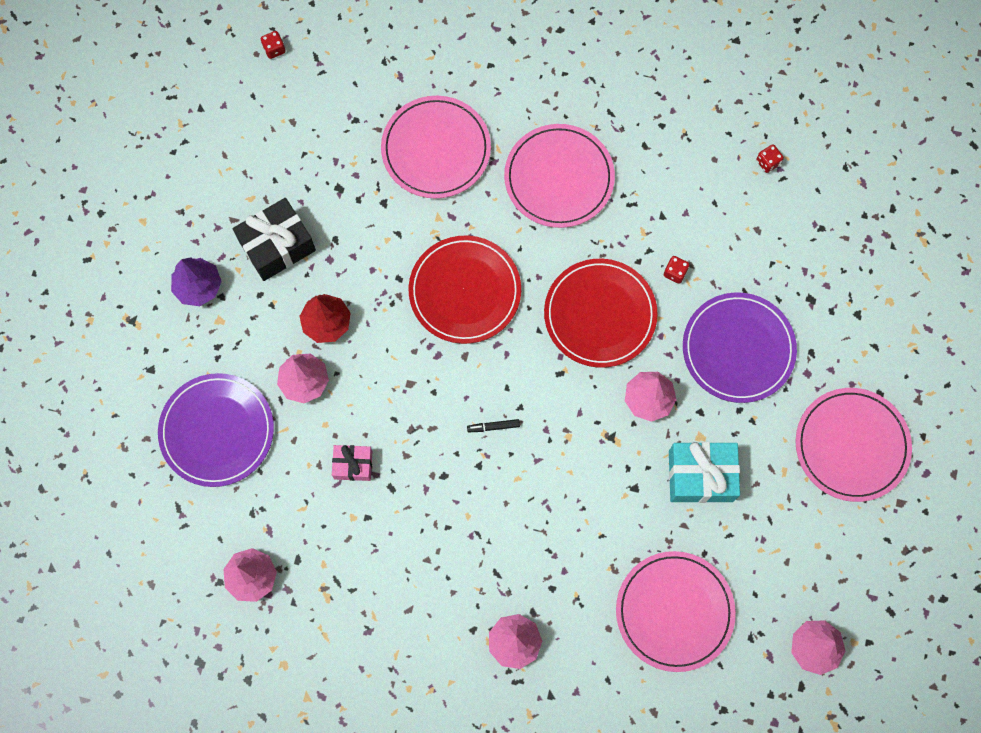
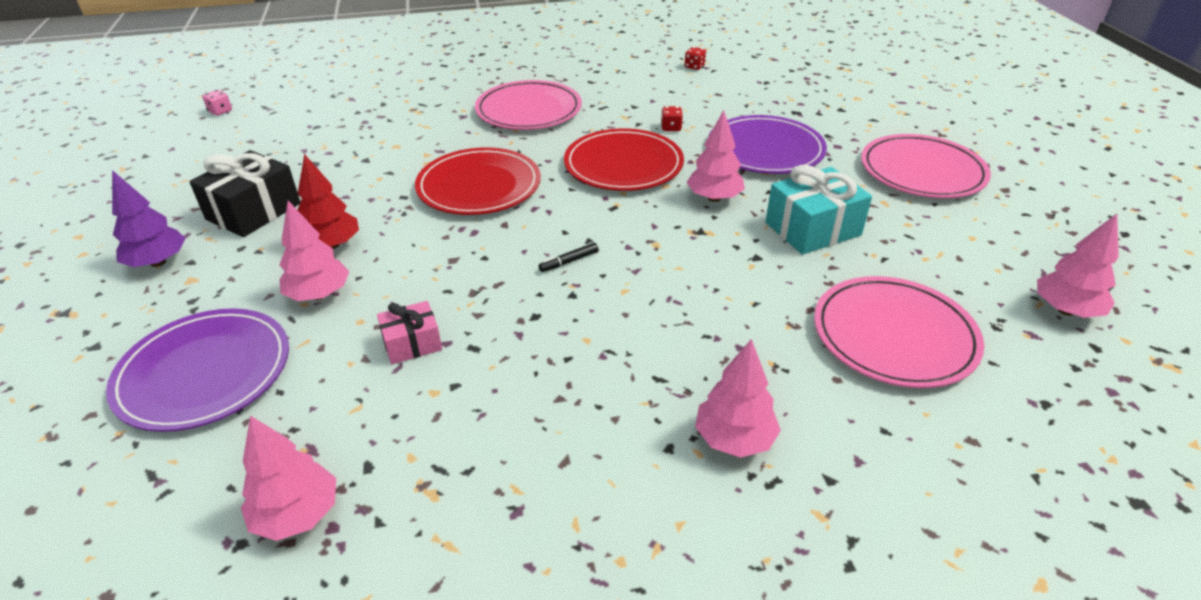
camera: 25 degrees left, 35 degrees down
red dice [261,31,285,59] -> pink dice [202,90,232,116]
pink plate [381,96,491,199] -> none

